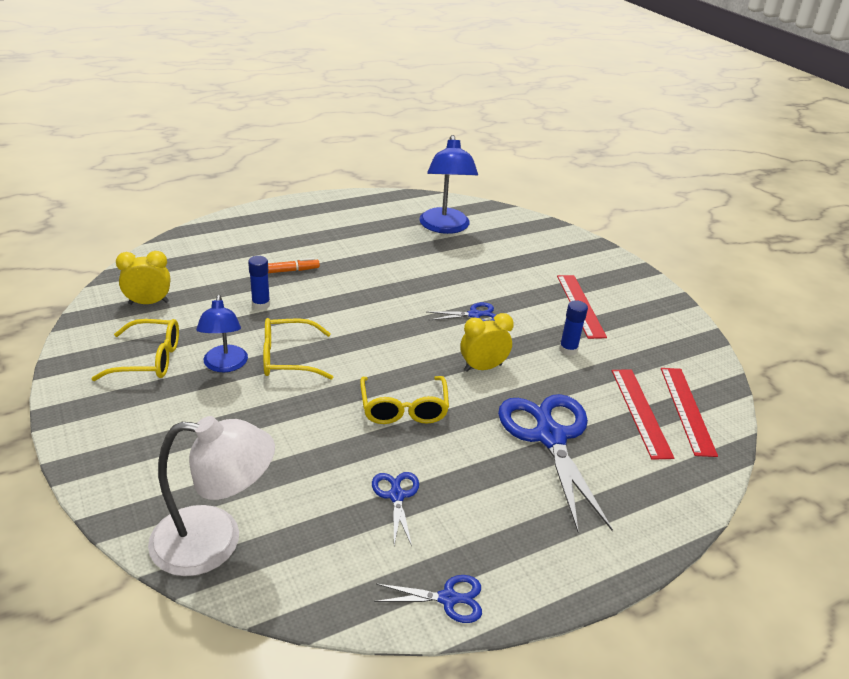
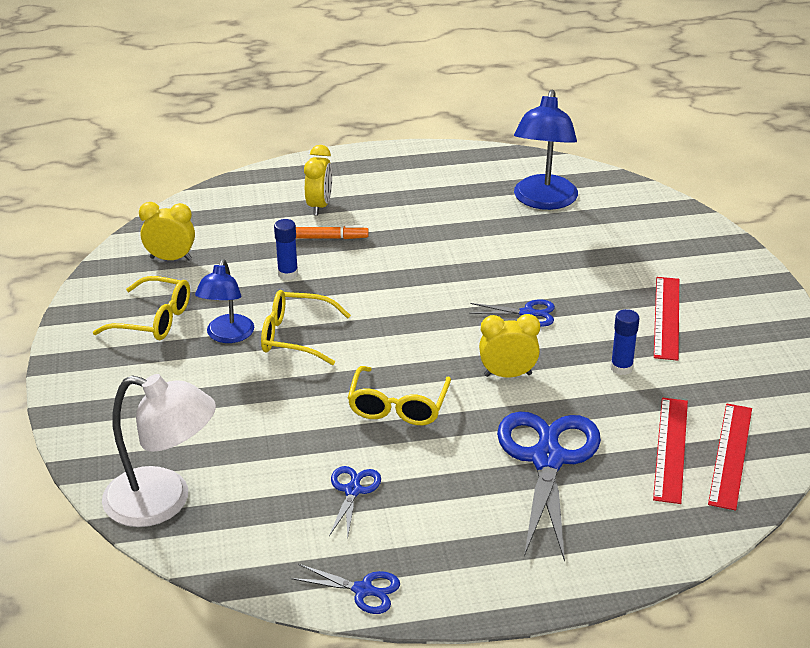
camera: 20 degrees right, 0 degrees up
none -> yellow clock [304,145,332,215]

